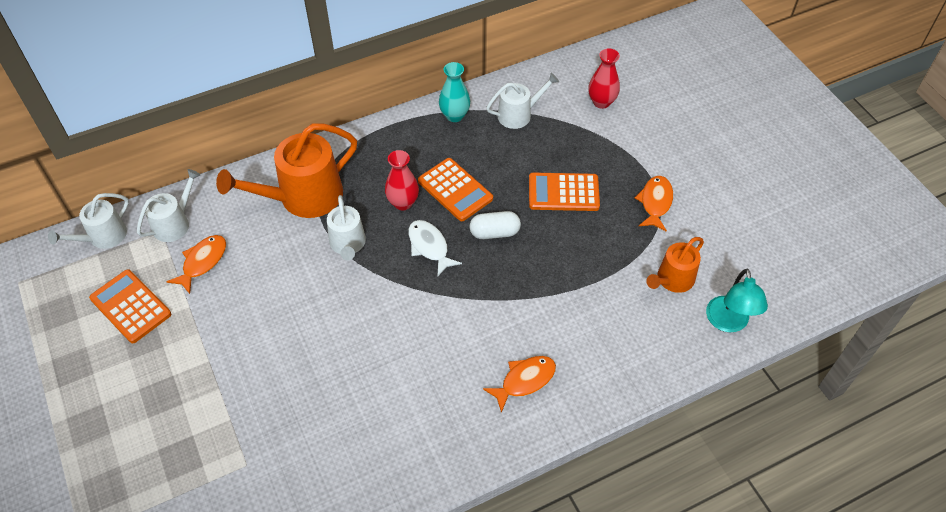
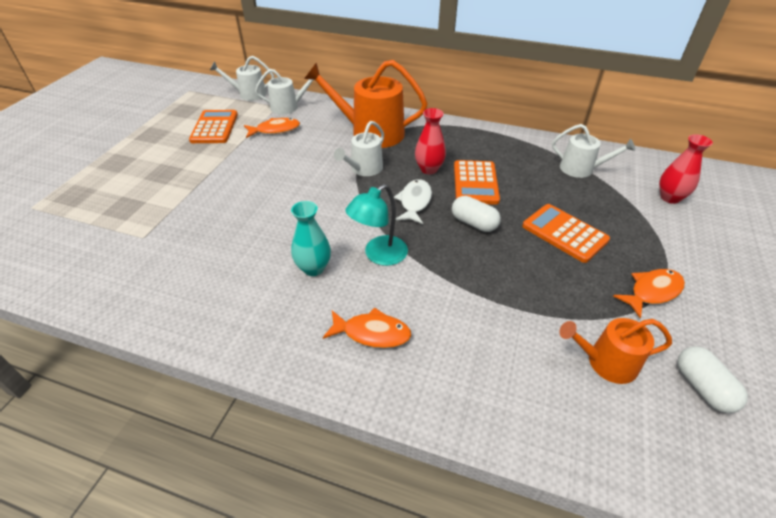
camera: 45 degrees right, 10 degrees down
turquoise vase [439,62,470,122] -> turquoise vase moved to [291,201,331,276]
turquoise lamp [706,269,768,332] -> turquoise lamp moved to [345,184,408,266]
none -> white capsule [677,346,748,413]

